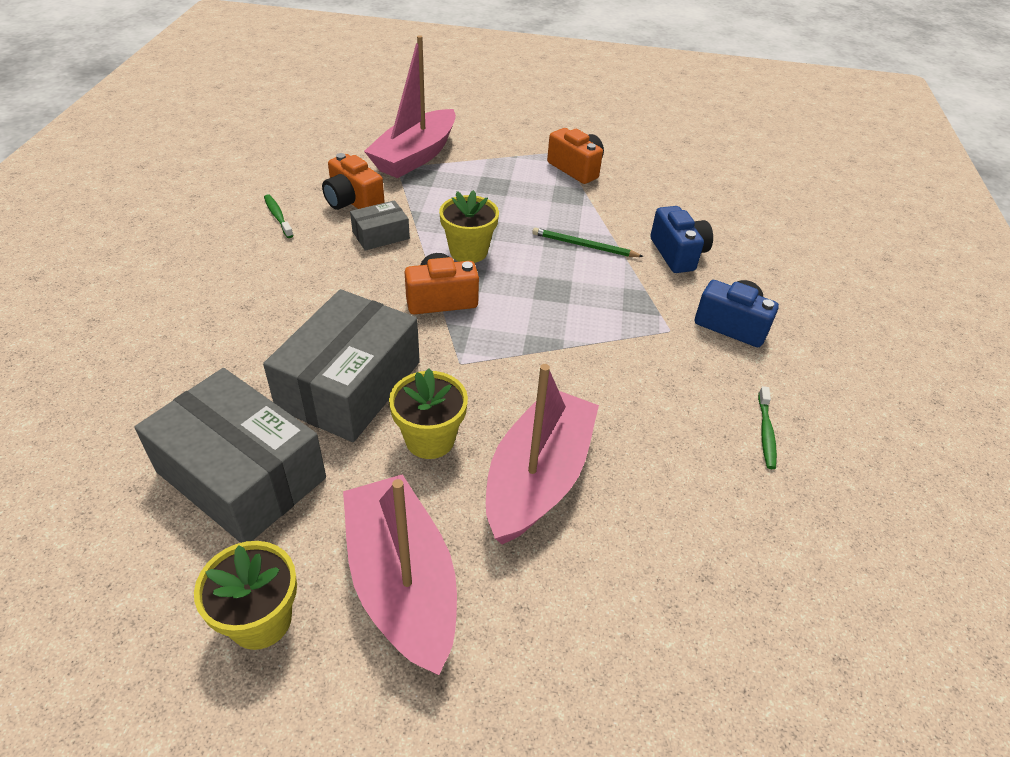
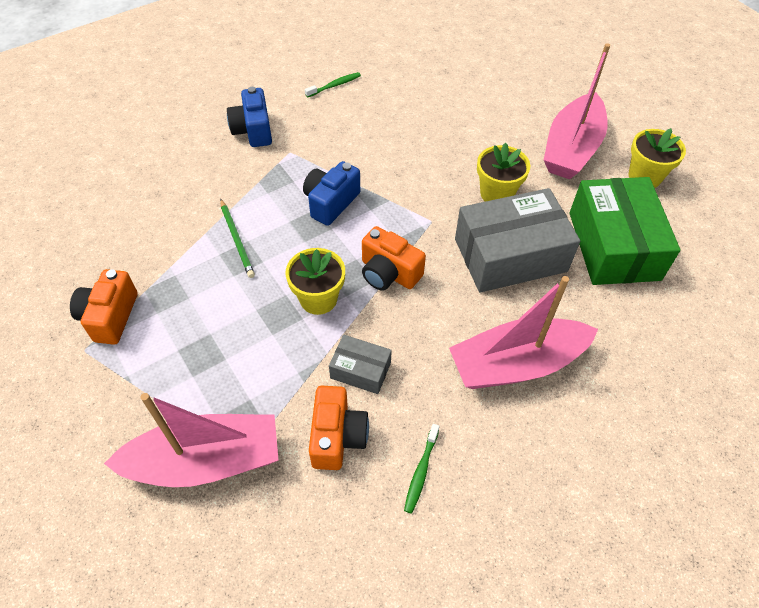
camera: 130 degrees left, 10 degrees up
grey box [134,368,326,543] -> green box [570,177,681,285]
pink boat [486,364,599,544] -> pink boat moved to [449,276,598,389]
blue camera [650,206,713,273] -> blue camera moved to [303,161,360,226]

